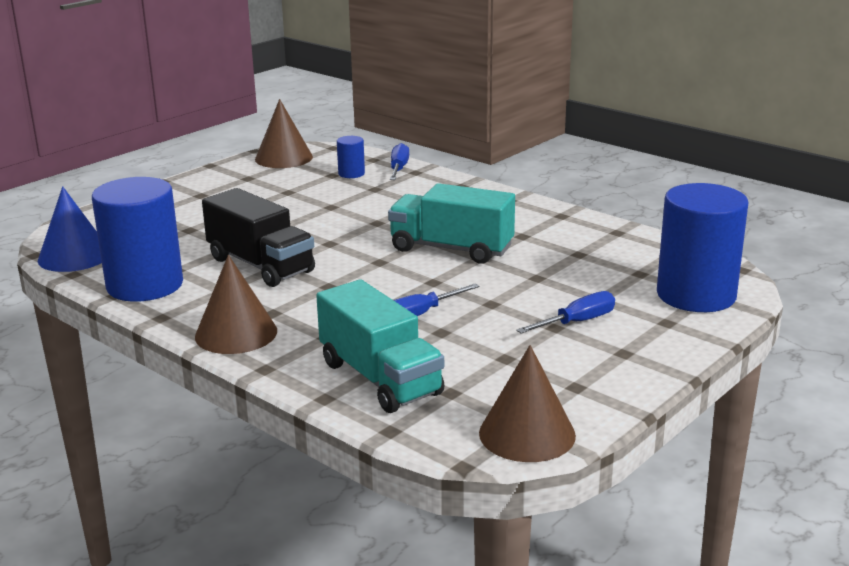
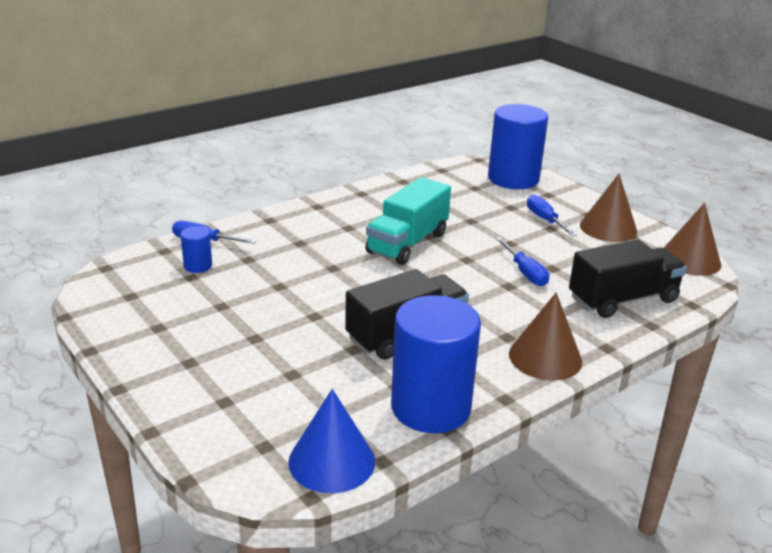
camera: 80 degrees left, 5 degrees up
brown cone [255,99,313,168] -> brown cone moved to [580,174,637,242]
turquoise truck [316,279,445,413] -> black truck [569,239,687,318]

